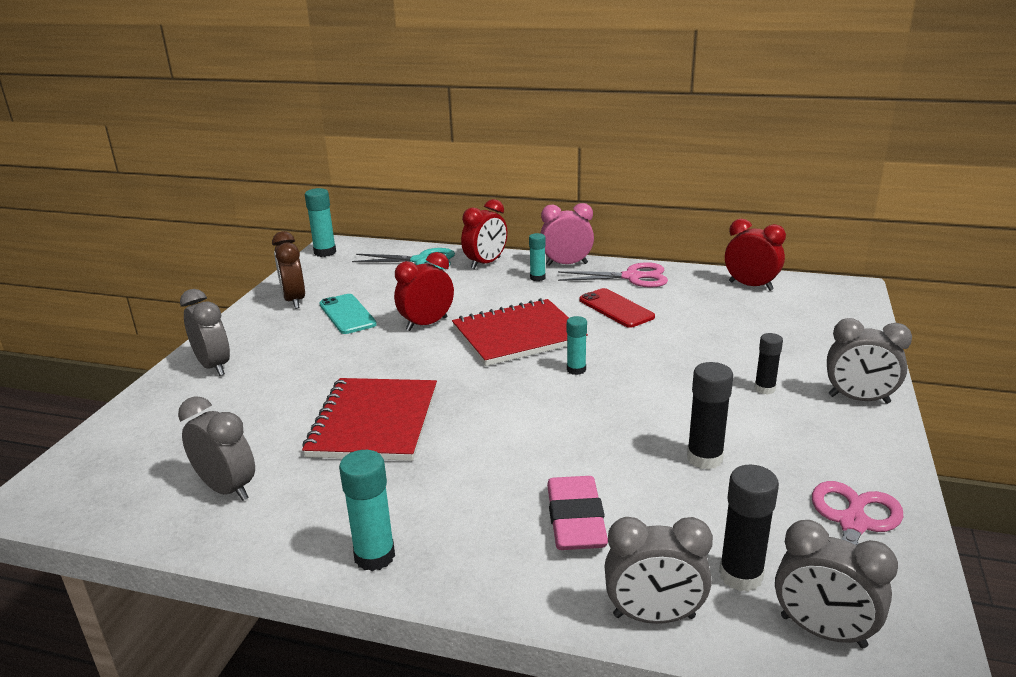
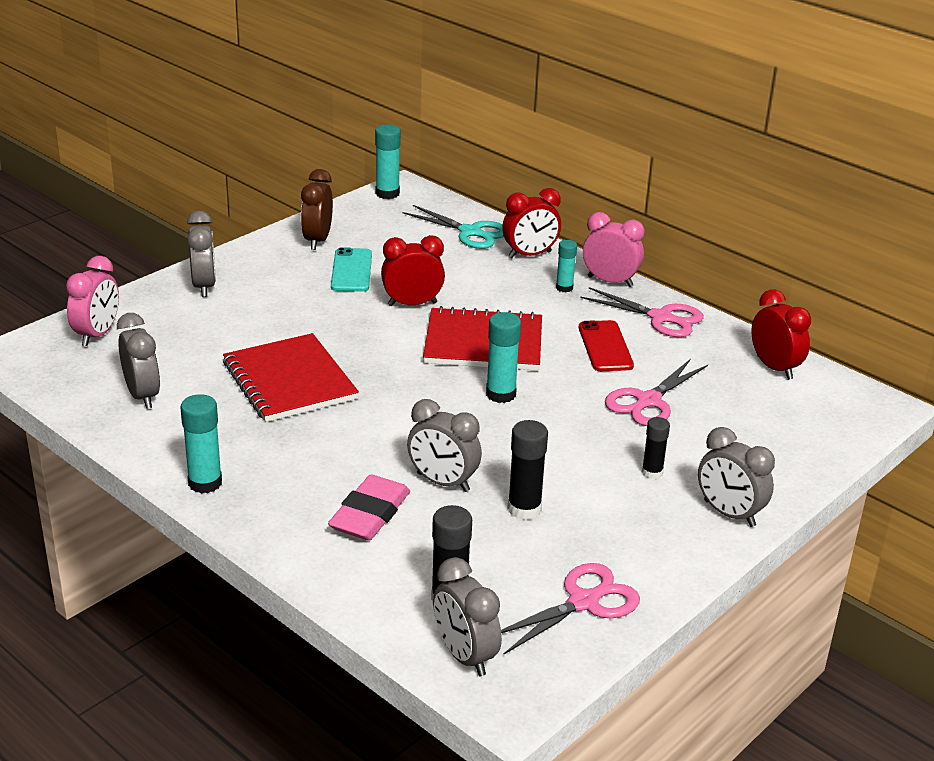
camera: 25 degrees right, 5 degrees up
red notebook [302,378,437,461] -> red notebook turned 60 degrees counterclockwise [223,333,359,422]
turquoise glue stick [567,316,587,375] -> turquoise glue stick [486,312,521,403], size x1.54
grey clock [604,517,713,624] -> grey clock moved to [407,399,482,492]
none -> pink clock [66,256,119,346]
none -> pink scissors [605,359,708,426]

